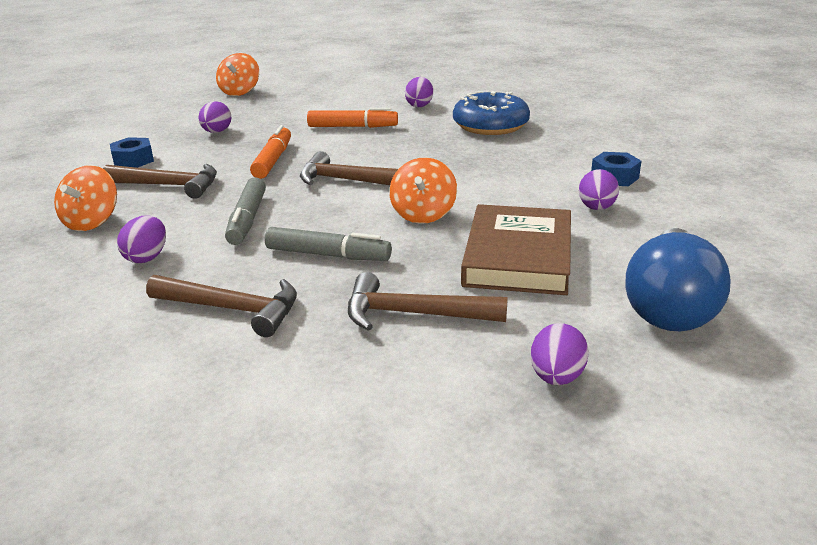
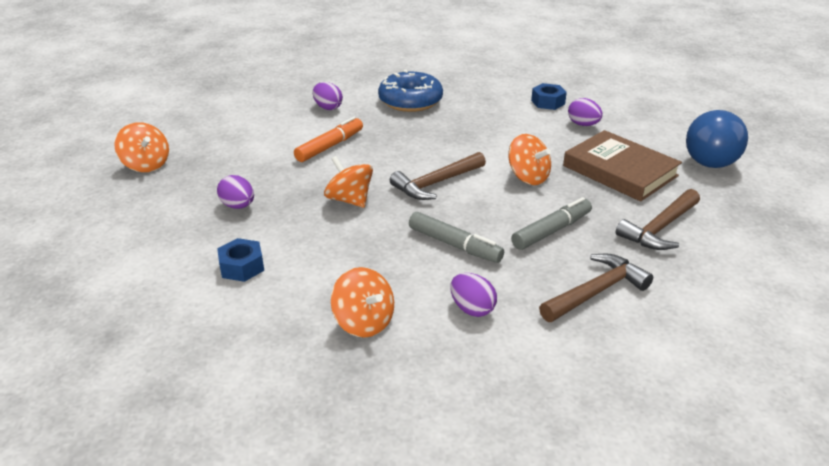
camera: 55 degrees left, 5 degrees up
brown hammer [103,164,217,199] -> none
orange marker [250,125,291,179] -> orange spinning top [324,156,373,208]
purple egg [531,323,589,385] -> none
blue light bulb [626,228,731,331] -> blue light bulb turned 60 degrees clockwise [686,110,748,168]

